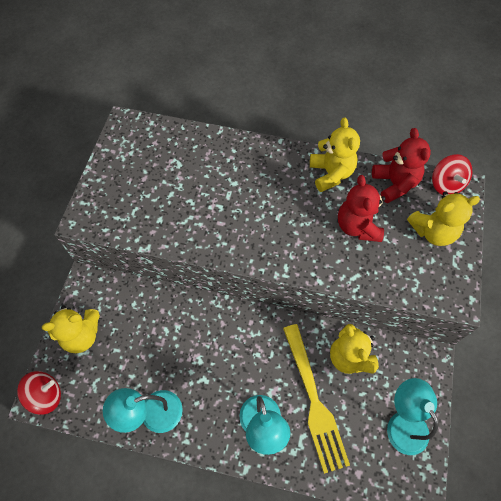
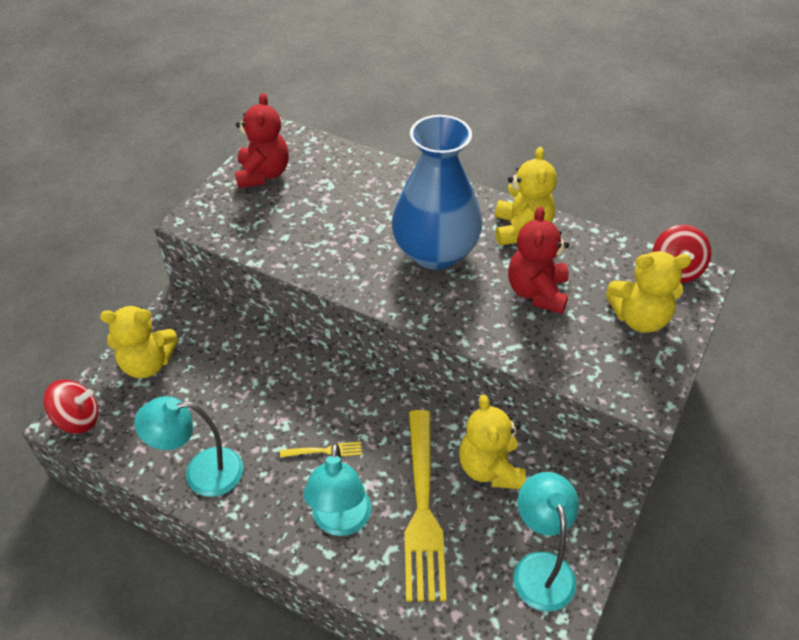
camera: 15 degrees right, 15 degrees down
red teddy bear [372,128,431,203] -> red teddy bear moved to [235,93,289,188]
none -> yellow fork [280,442,362,458]
none -> blue vase [391,115,482,270]

